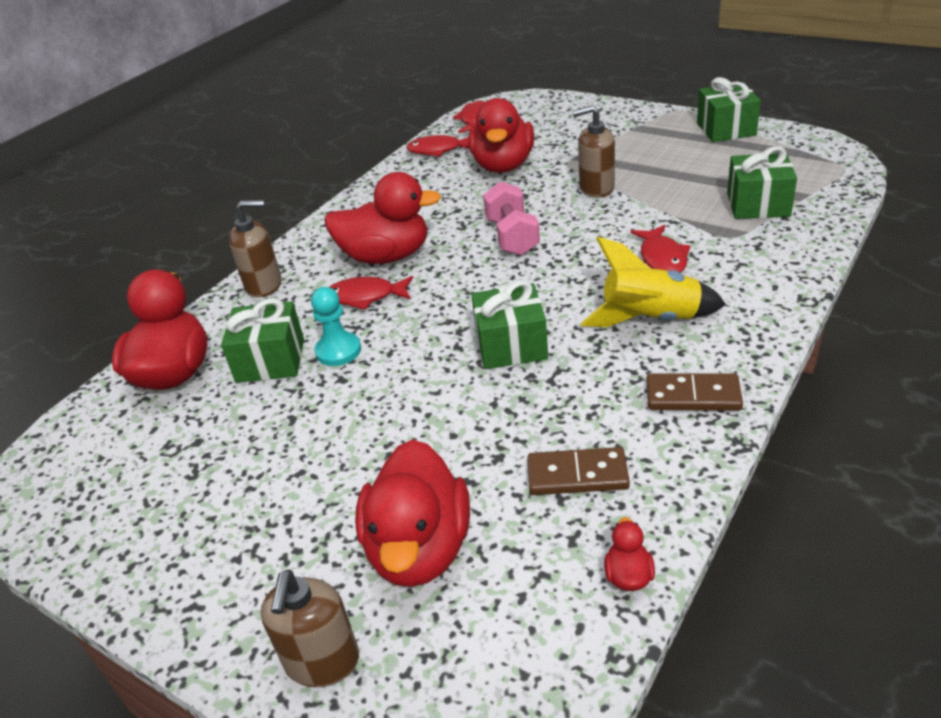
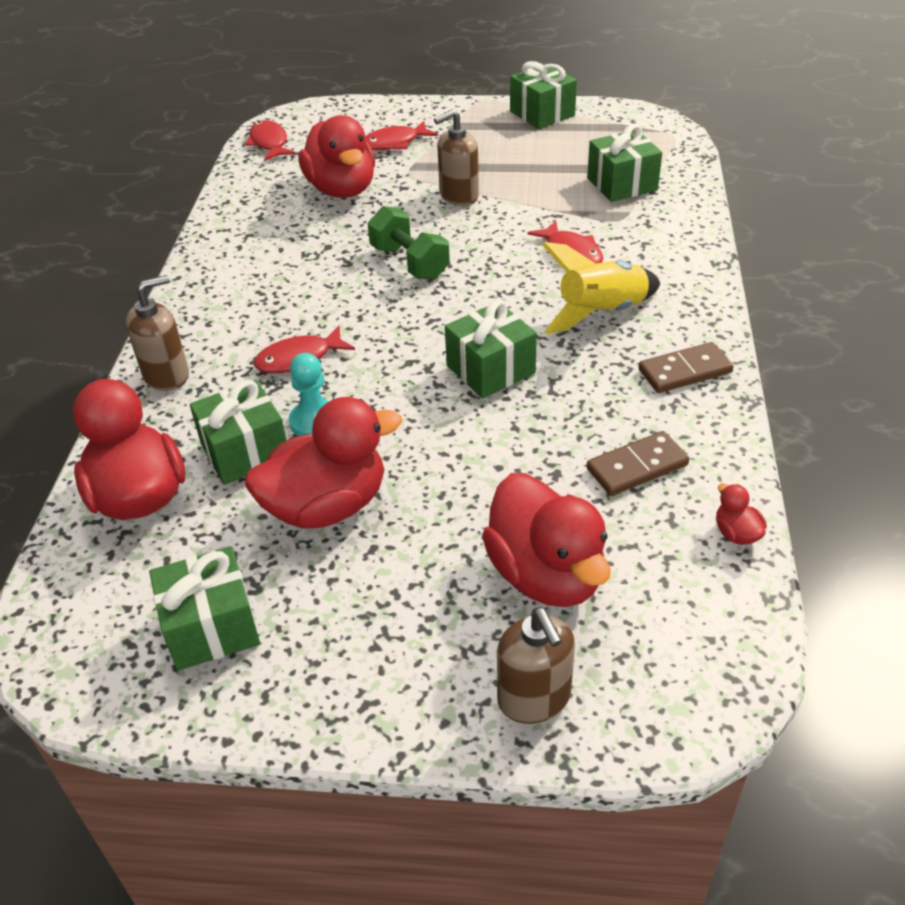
camera: 30 degrees left, 5 degrees up
red duck [324,172,441,264] -> red duck moved to [245,397,402,529]
red fish [406,135,469,157] -> red fish moved to [366,121,438,150]
pink dumbbell [483,182,540,256] -> green dumbbell [368,206,450,280]
none -> green gift [149,546,260,671]

